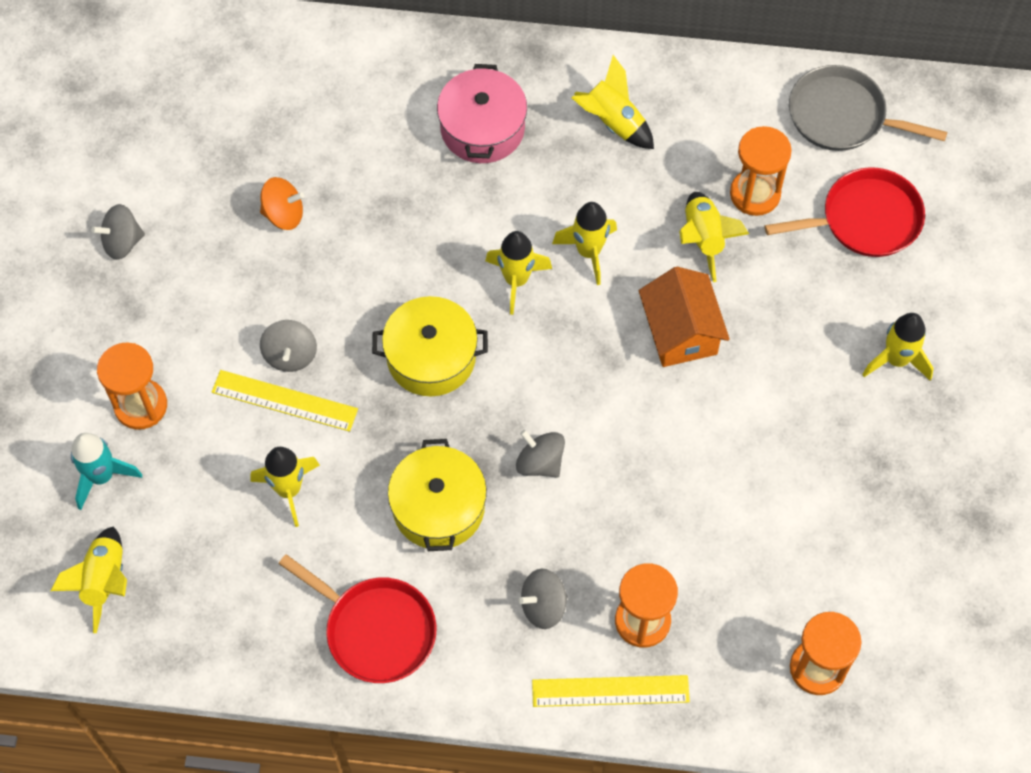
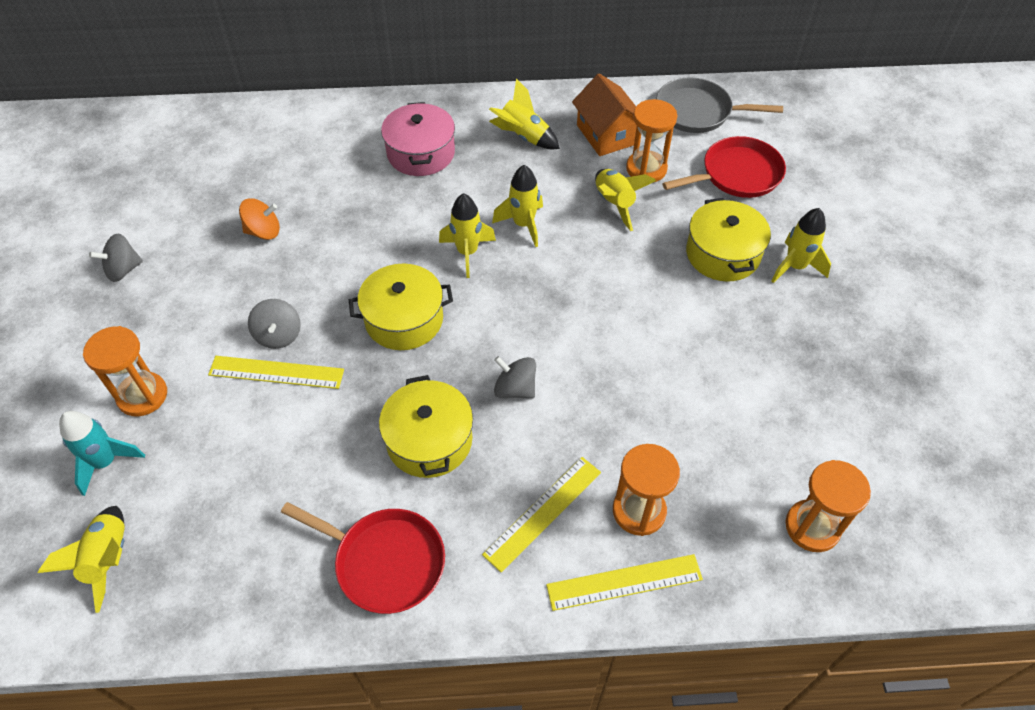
camera: 10 degrees left, 10 degrees down
yellow rocket [250,447,320,527] -> none
grey spinning top [519,569,568,629] -> yellow ruler [482,457,601,572]
orange house [639,267,730,367] -> orange house moved to [572,73,637,156]
none -> yellow pot [686,198,771,282]

